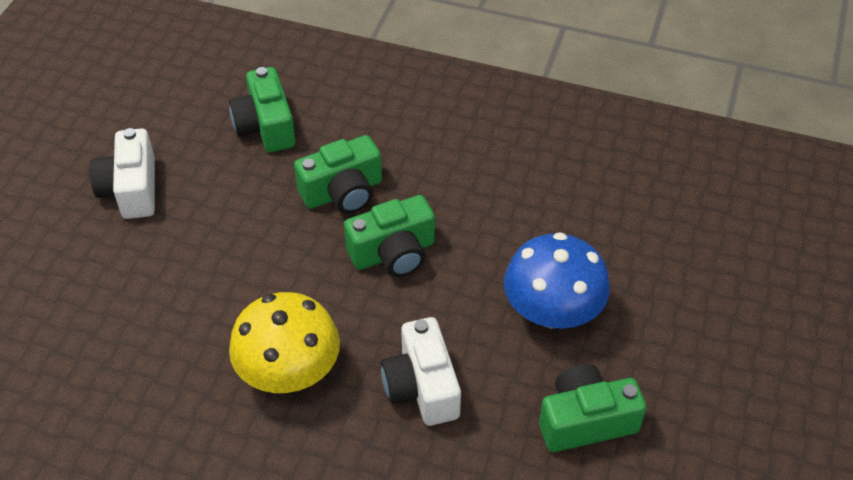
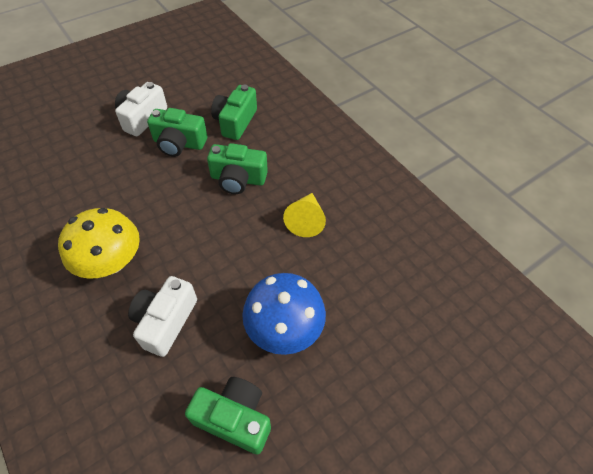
camera: 35 degrees right, 5 degrees up
green camera [344,195,435,277] -> green camera moved to [147,108,207,157]
none -> yellow cone [283,193,326,237]

